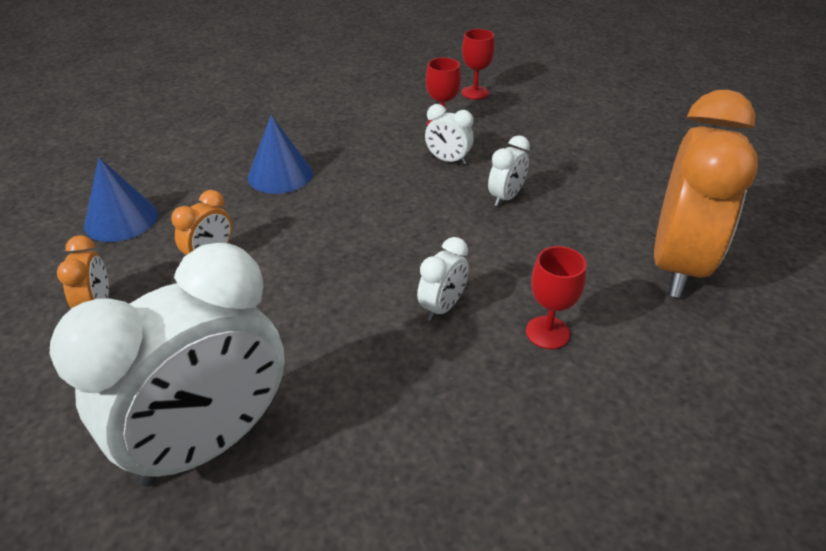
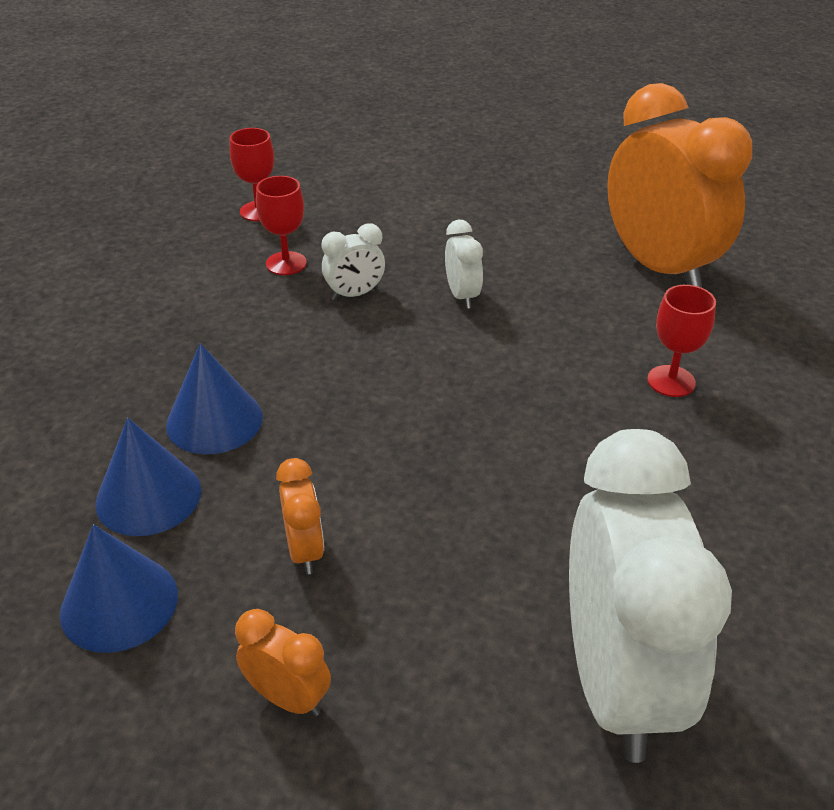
camera: 50 degrees left, 0 degrees up
white clock [417,237,469,321] -> none
none -> blue cone [95,418,201,536]

